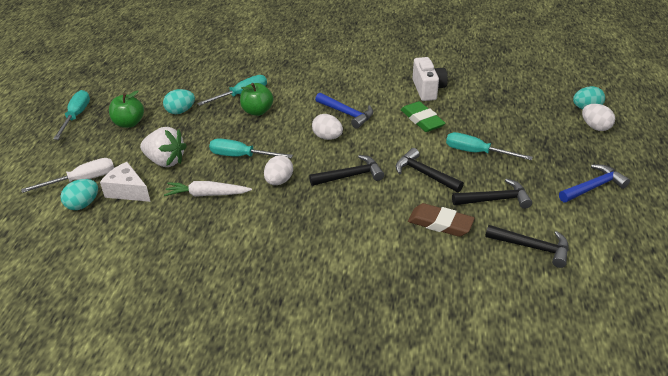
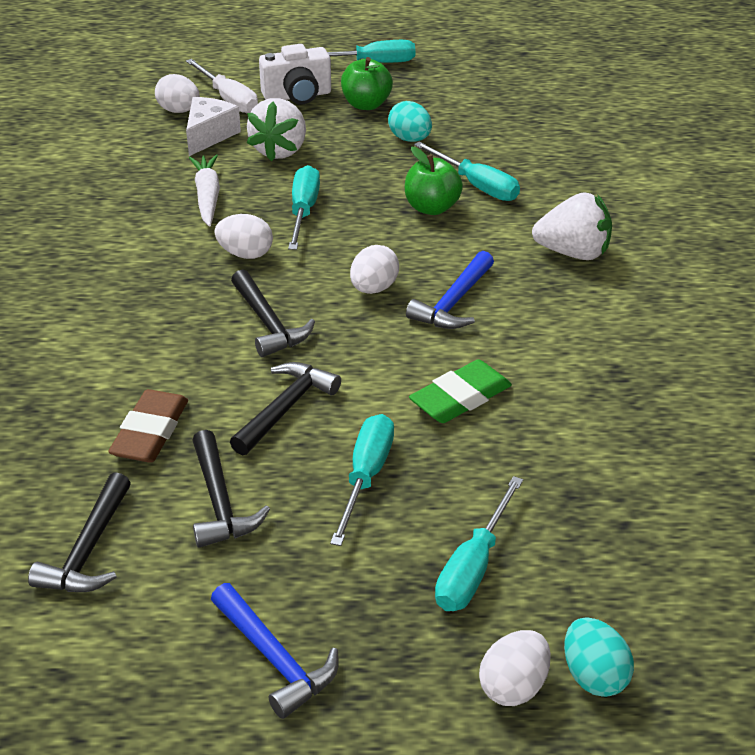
camera: 80 degrees right, 0 degrees up
turquoise egg [60,179,98,210] -> white egg [155,74,200,113]
white camera [412,57,448,101] -> white camera moved to [259,44,331,104]
none -> turquoise screwdriver [435,476,523,611]
none -> white strawberry [532,192,612,260]

